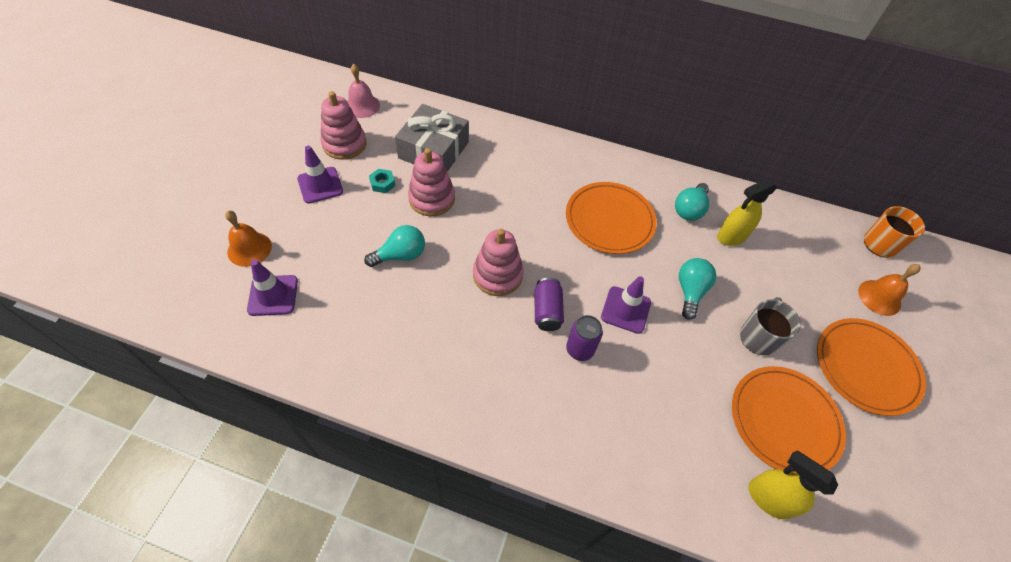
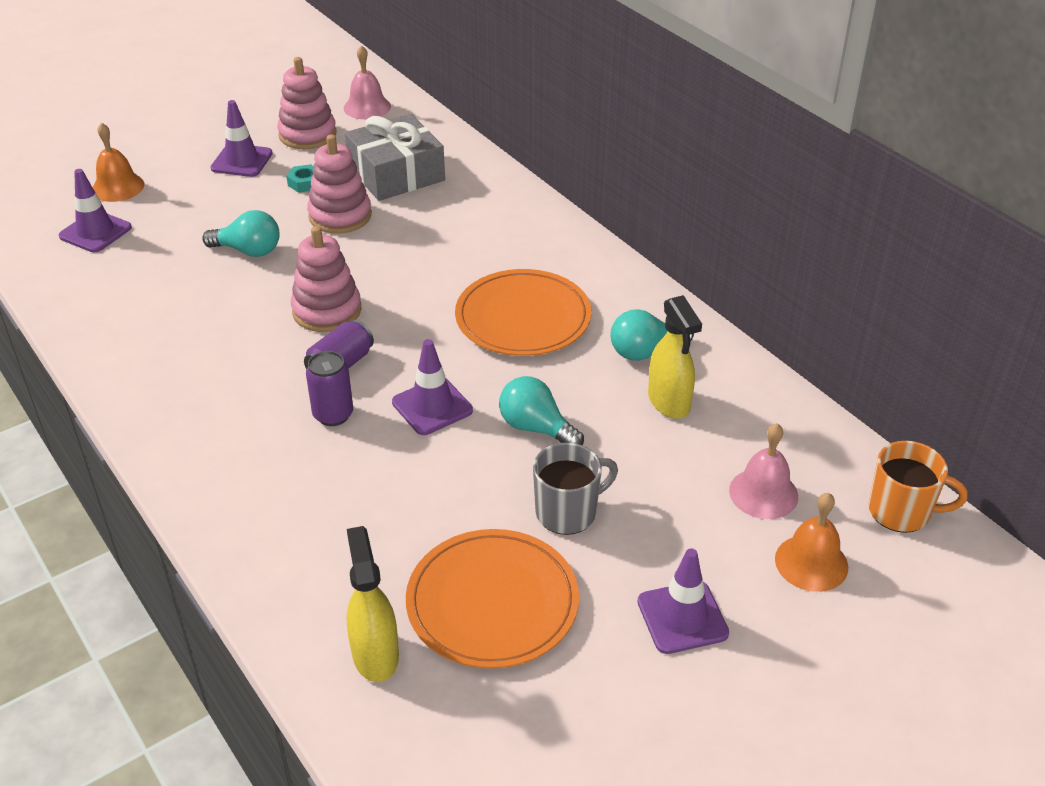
camera: 40 degrees right, 15 degrees down
turquoise light bulb [679,258,716,320] -> turquoise light bulb turned 105 degrees counterclockwise [499,376,584,446]
yellow spray bottle [717,179,777,246] -> yellow spray bottle turned 120 degrees counterclockwise [648,295,702,419]
orange plate [817,318,926,416] -> purple traffic cone [637,548,729,654]
none -> pink bell [729,423,798,519]

